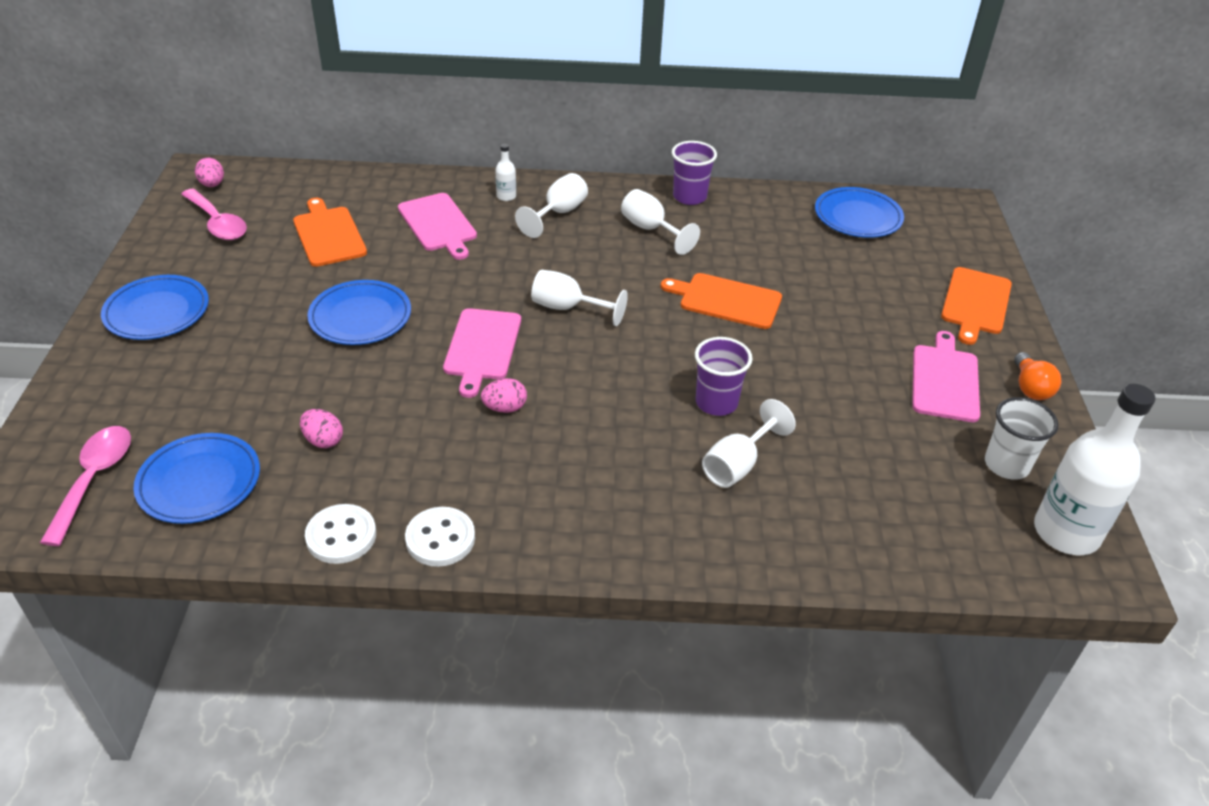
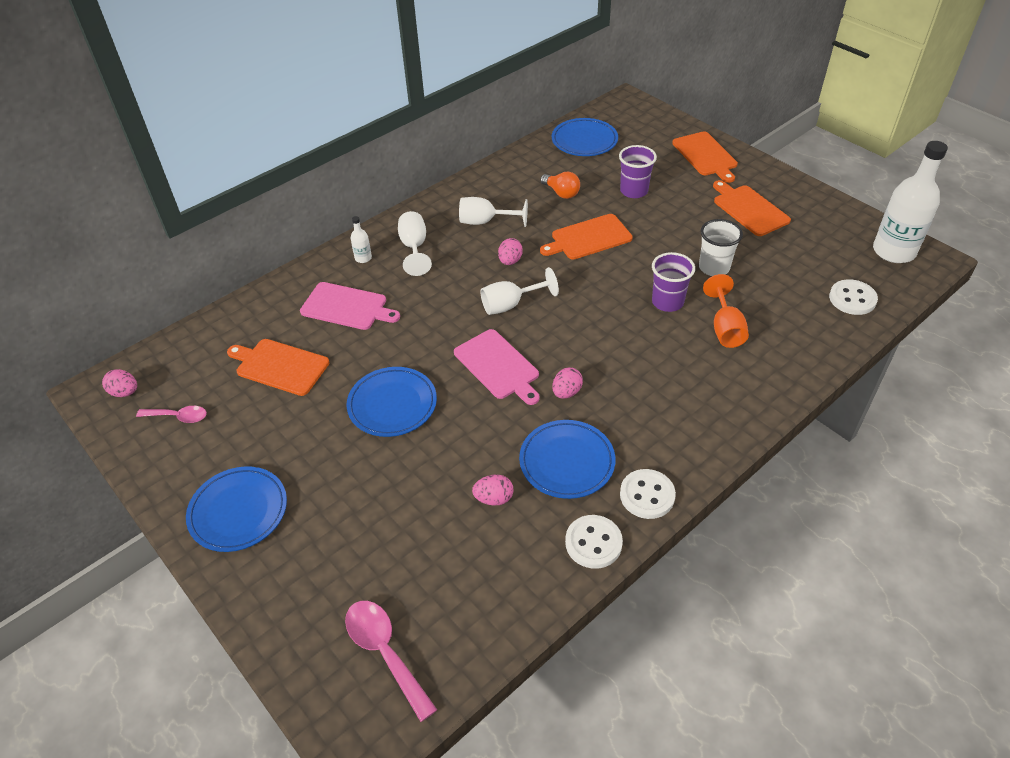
camera: 40 degrees left, 5 degrees up
blue plate [133,433,260,524] -> blue plate moved to [519,420,615,499]
pink spoon [181,188,247,240] -> pink spoon [136,406,207,423], size x0.64
purple cup [672,141,717,205] -> purple cup moved to [619,145,657,198]
white goblet [702,399,796,488] -> orange goblet [703,274,749,348]
pink cutting board [912,331,980,422] -> orange cutting board [713,180,791,236]
white cup [985,397,1059,480] -> white cup moved to [699,219,743,276]
orange light bulb [1014,352,1061,400] -> orange light bulb moved to [540,172,580,199]
none -> pink egg [498,238,523,265]
none -> white button [829,279,878,315]

